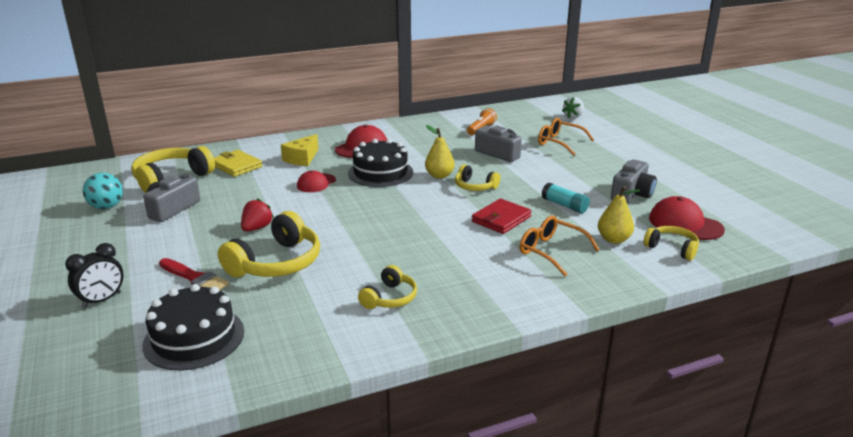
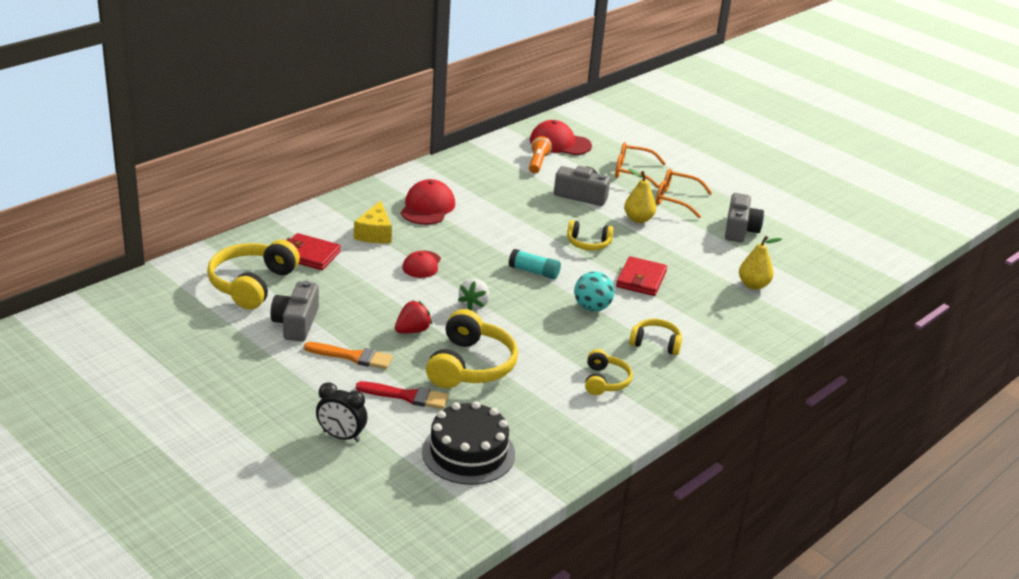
camera: 25 degrees left, 5 degrees up
black clock [65,243,124,308] -> black clock turned 90 degrees clockwise [316,382,367,442]
turquoise ball [83,173,123,209] -> turquoise ball moved to [574,271,614,312]
yellow wallet [214,150,263,177] -> red wallet [286,233,341,270]
red strawberry [241,198,274,231] -> red strawberry turned 45 degrees clockwise [395,300,432,333]
black cake [348,139,413,187] -> none
yellow pear [425,125,455,179] -> yellow pear moved to [624,169,656,223]
orange glasses [520,216,599,276] -> orange glasses moved to [656,169,712,218]
turquoise glue stick [542,182,590,213] -> turquoise glue stick moved to [509,249,561,279]
white strawberry [562,97,584,119] -> white strawberry moved to [458,279,490,310]
yellow headphones [644,226,699,261] -> yellow headphones moved to [629,319,682,355]
red cap [649,196,725,240] -> red cap moved to [530,120,592,155]
none -> orange brush [304,342,393,369]

